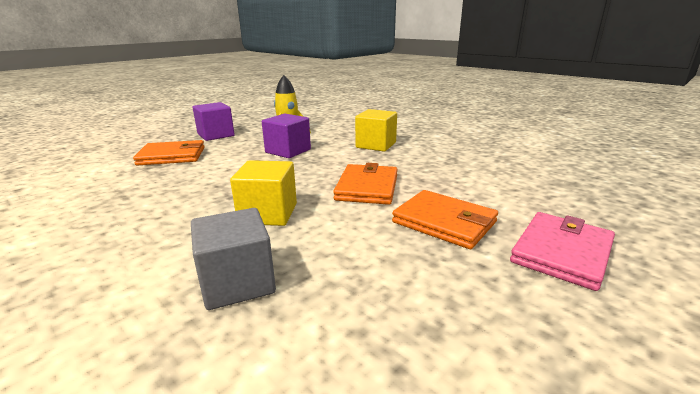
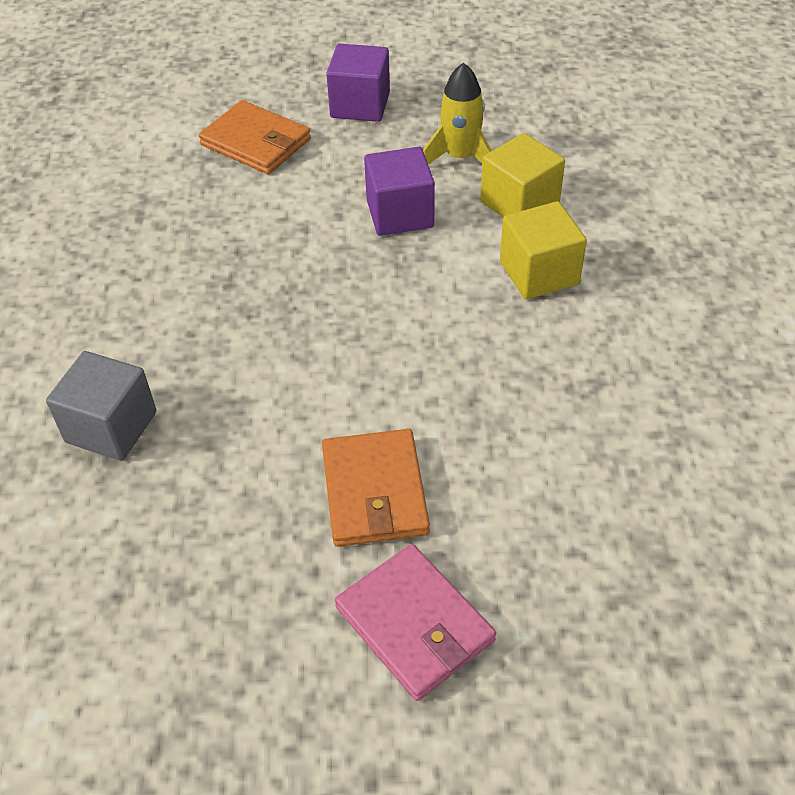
camera: 45 degrees right, 25 degrees up
yellow cube [230,160,297,226] -> yellow cube moved to [480,133,565,217]
orange wallet [333,163,398,205] -> none
pink wallet [510,212,615,291] -> pink wallet turned 60 degrees clockwise [335,544,496,701]

